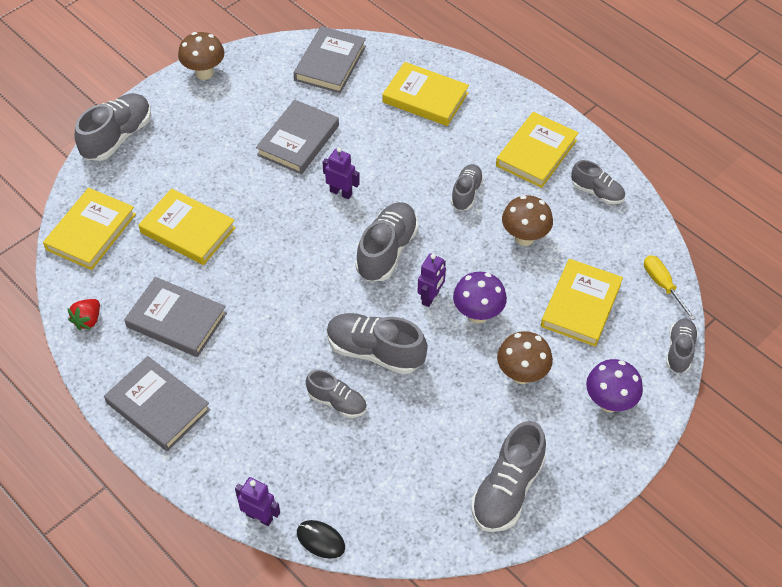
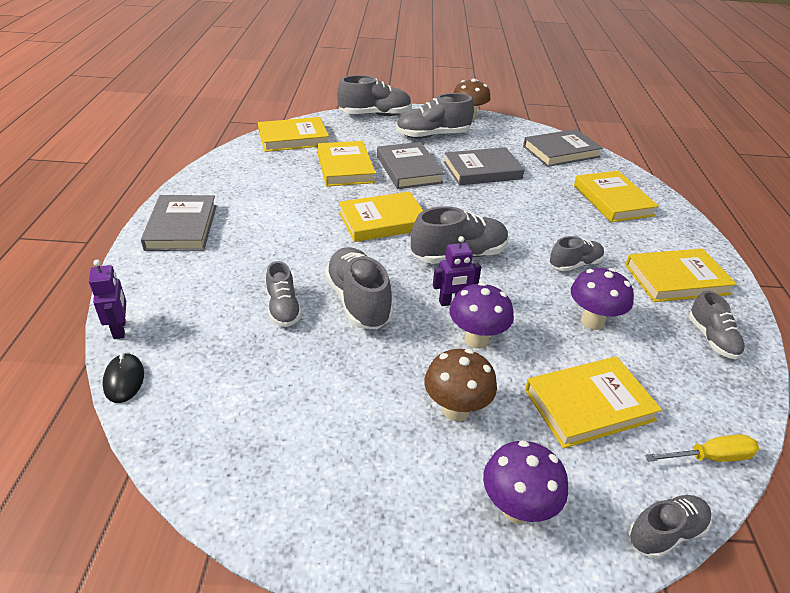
camera: 45 degrees right, 15 degrees down
red strawberry [67,299,100,330] -> none
grey book [124,277,227,357] -> grey book moved to [377,142,444,189]
purple robot [323,147,360,199] -> none
grey shoe [471,421,546,532] -> grey shoe moved to [396,93,474,139]
brown mushroom [502,195,553,246] -> purple mushroom [571,268,634,330]
yellow screwdriver [644,255,696,320] -> yellow screwdriver turned 60 degrees clockwise [645,434,759,462]
none -> yellow book [339,192,423,242]

